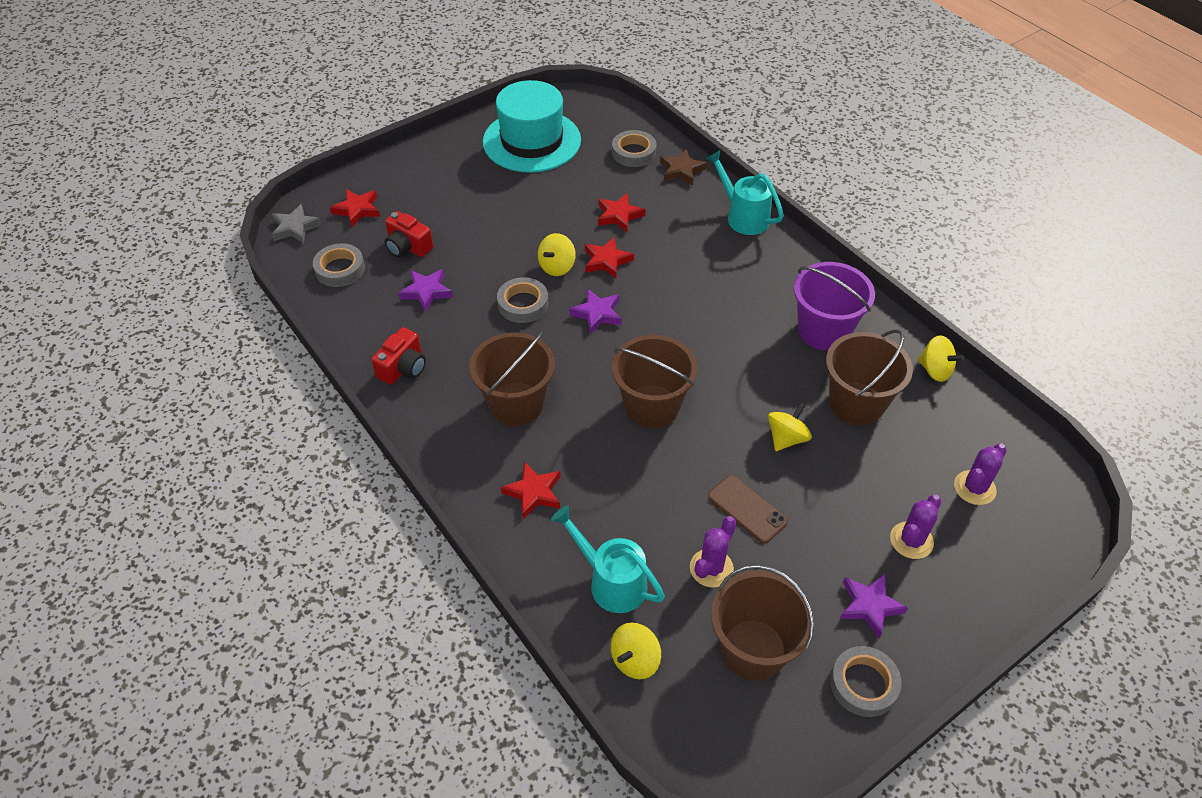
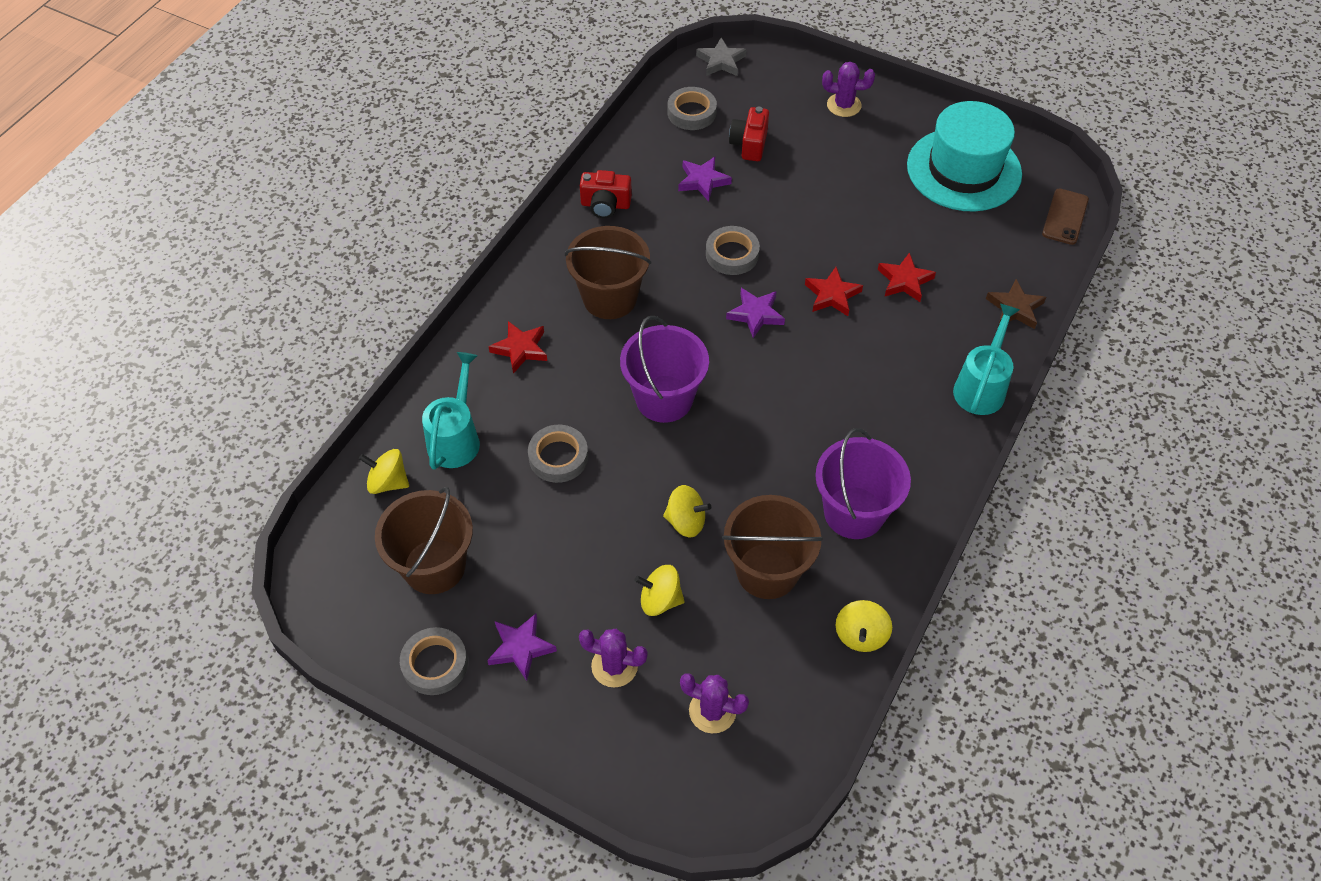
camera: 65 degrees right, 5 degrees up
red star [330,189,380,227] -> none
yellow spinning top [538,233,576,276] -> yellow spinning top moved to [635,565,685,616]
grey tape [612,130,656,167] -> grey tape moved to [528,425,588,483]
brown bucket [612,335,697,428] -> purple bucket [620,316,709,423]
purple cactus [690,516,736,588] -> purple cactus moved to [822,62,875,117]
brown phone [708,475,788,544] -> brown phone moved to [1042,189,1089,245]

